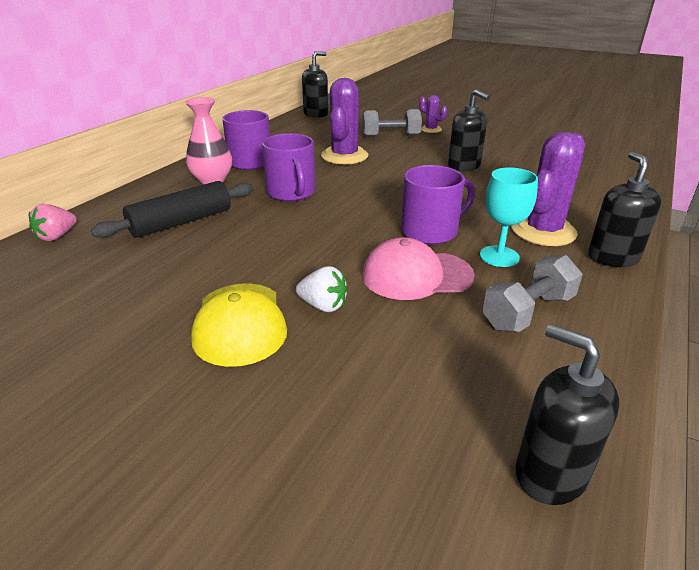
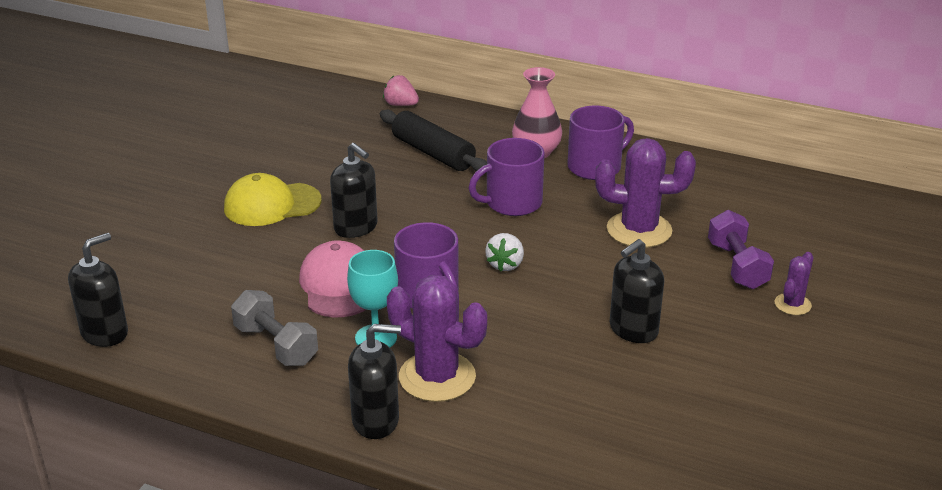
camera: 85 degrees right, 0 degrees up
white strawberry [296,266,348,312] -> white strawberry moved to [485,233,524,272]
black soap dispenser [302,51,328,118] -> black soap dispenser moved to [330,143,378,238]
grey dumbbell [362,109,422,138] -> purple dumbbell [708,210,774,289]

